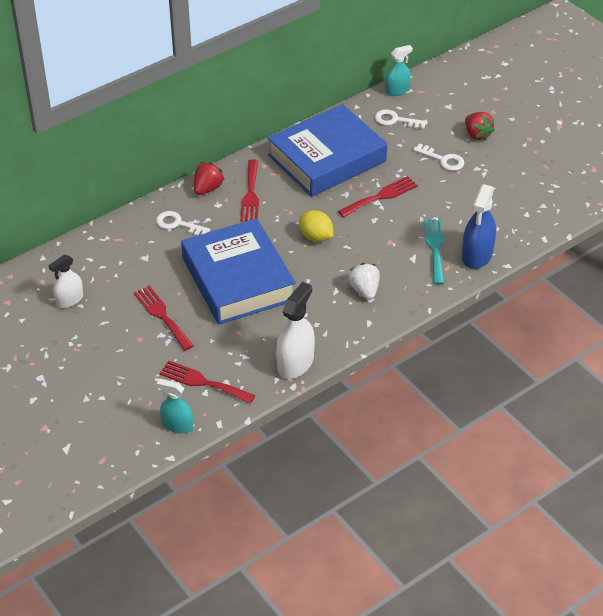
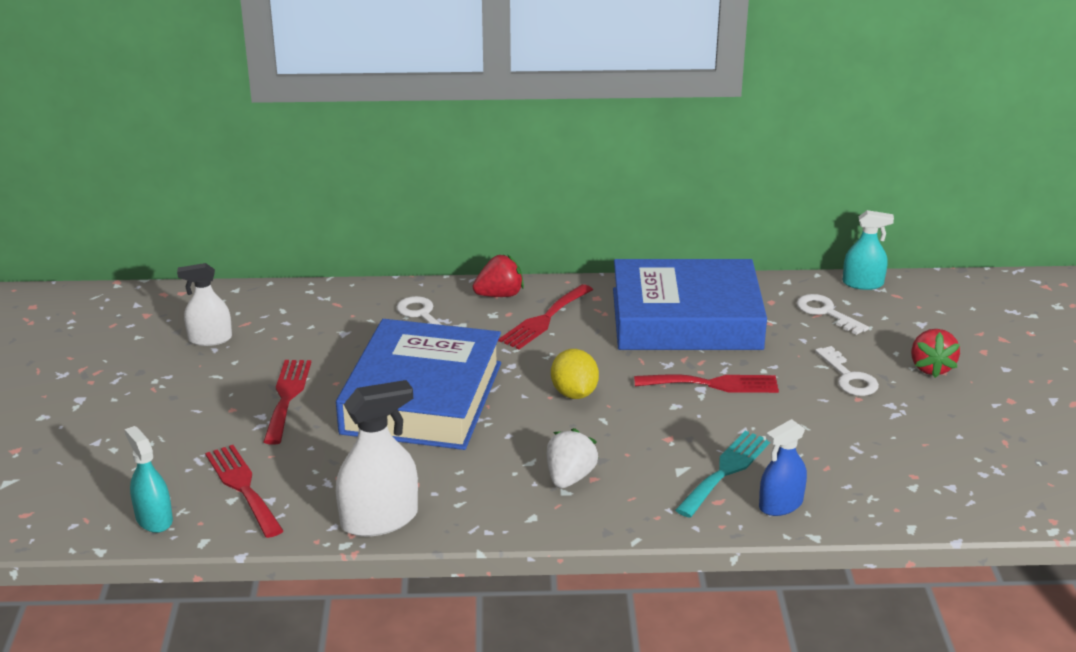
camera: 35 degrees right, 15 degrees down
blue spray bottle [462,184,496,269] -> blue spray bottle [759,419,807,516], size x0.65

